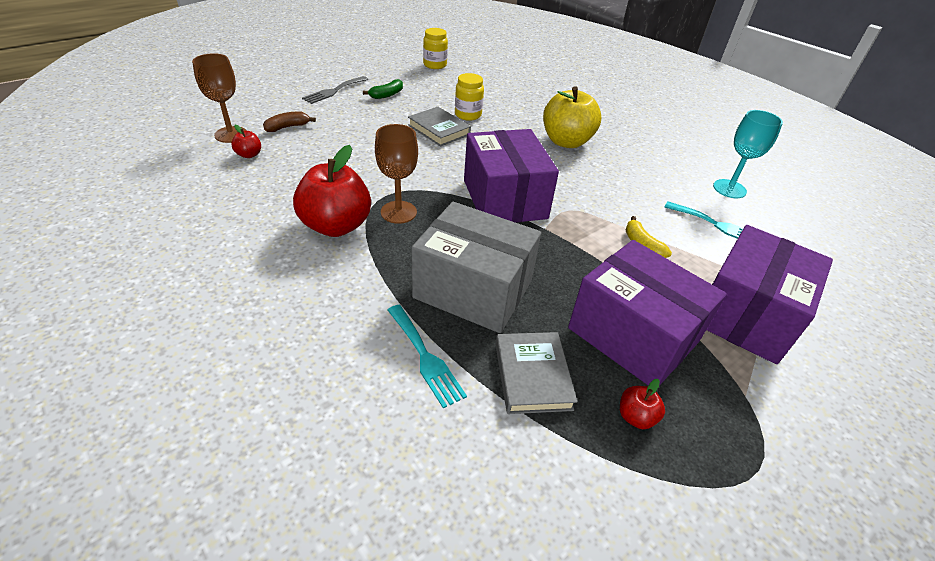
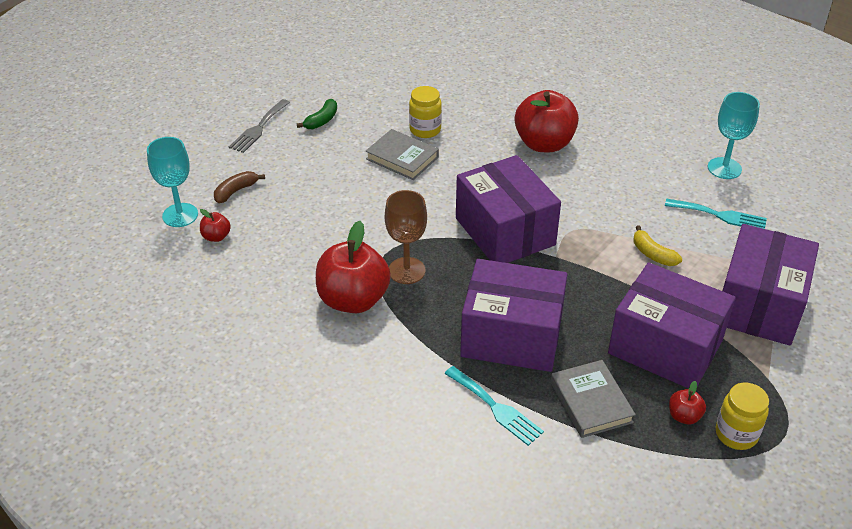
camera: 10 degrees left, 0 degrees up
brown goblet [192,53,247,143] -> turquoise goblet [147,137,198,227]
grey box [411,202,541,333] -> purple box [460,259,567,372]
yellow jar [423,28,448,69] -> yellow jar moved to [716,383,769,450]
yellow apple [543,86,601,148] -> red apple [515,90,579,152]

